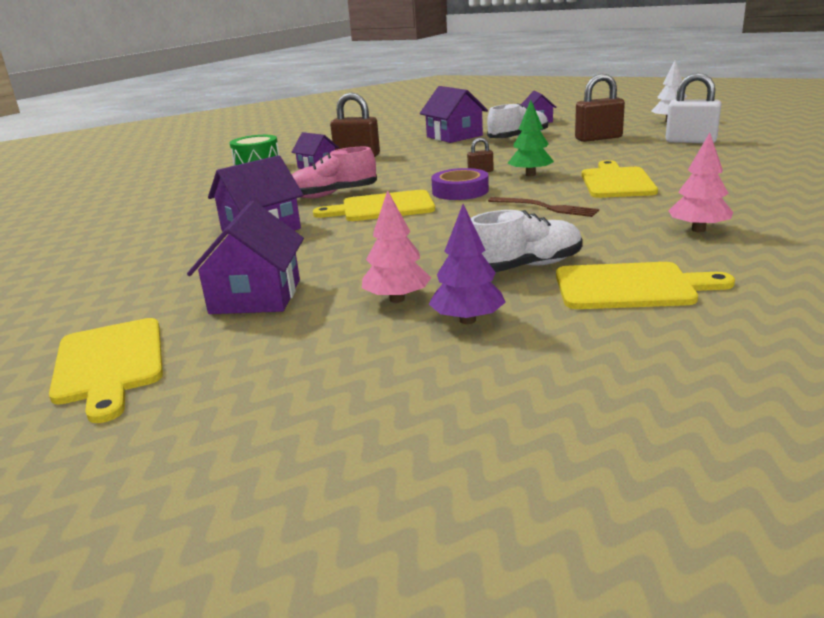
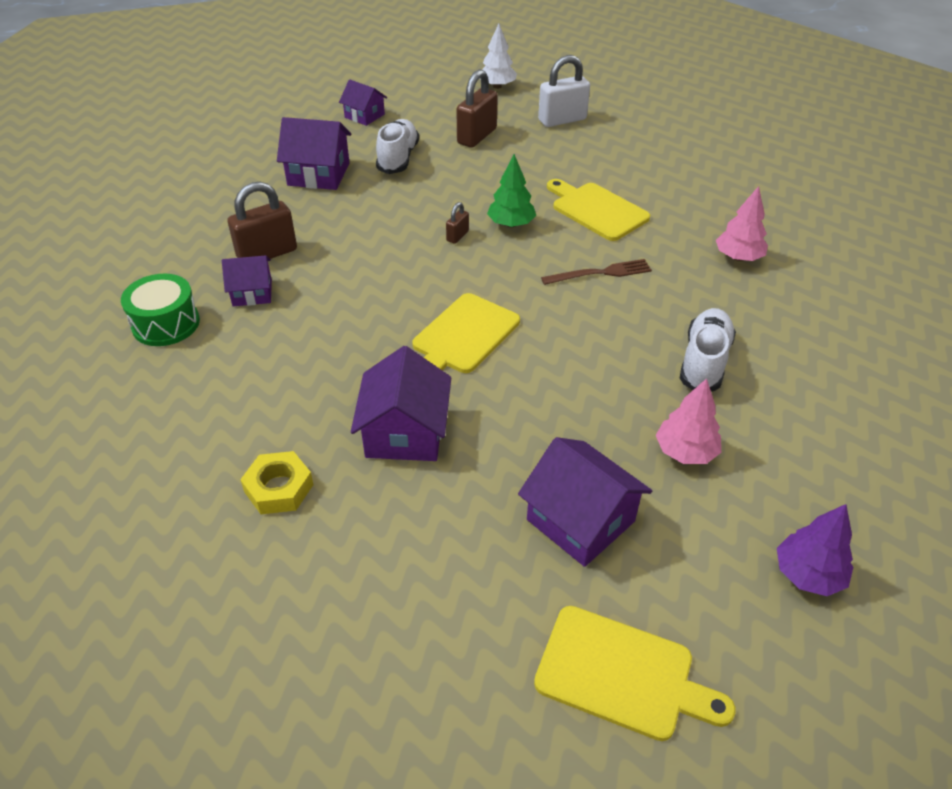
camera: 50 degrees left, 20 degrees up
pink shoe [292,147,377,198] -> none
purple tree [429,204,506,324] -> purple tree moved to [777,504,853,596]
purple tape [431,168,489,200] -> none
yellow cutting board [556,262,735,309] -> none
none -> yellow nut [240,451,314,514]

